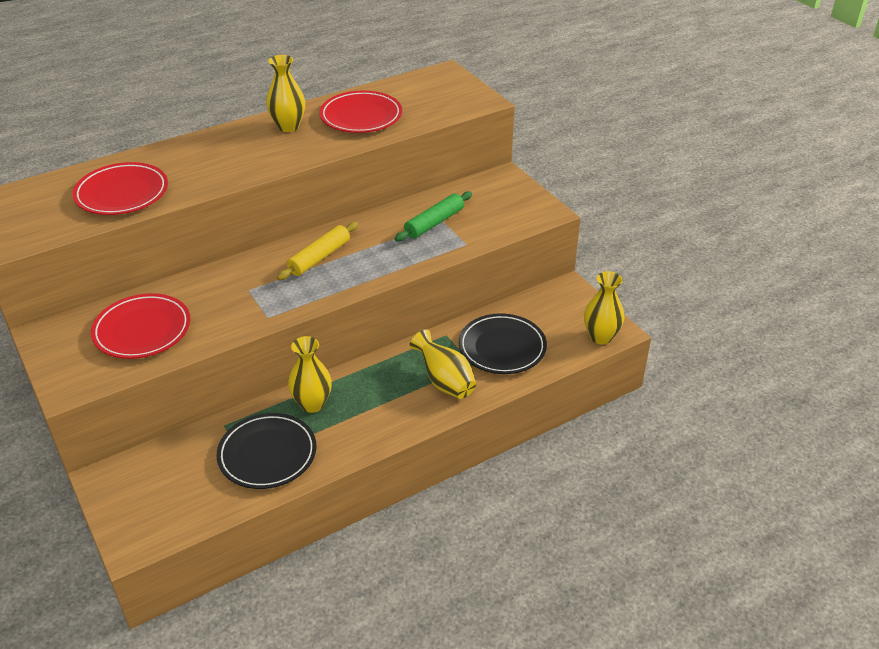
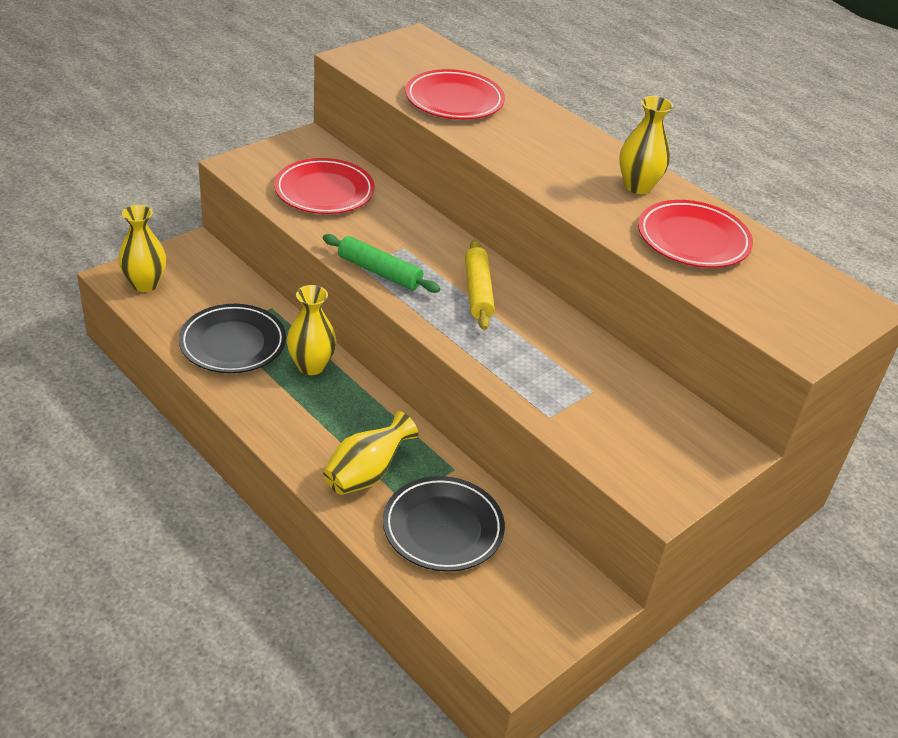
camera: 75 degrees right, 0 degrees up
yellow rolling pin [277,222,358,280] -> yellow rolling pin turned 60 degrees clockwise [465,239,495,330]
green rolling pin [394,191,472,242] -> green rolling pin moved to [323,234,440,293]
yellow vase [584,271,624,344] -> yellow vase moved to [118,205,166,292]

